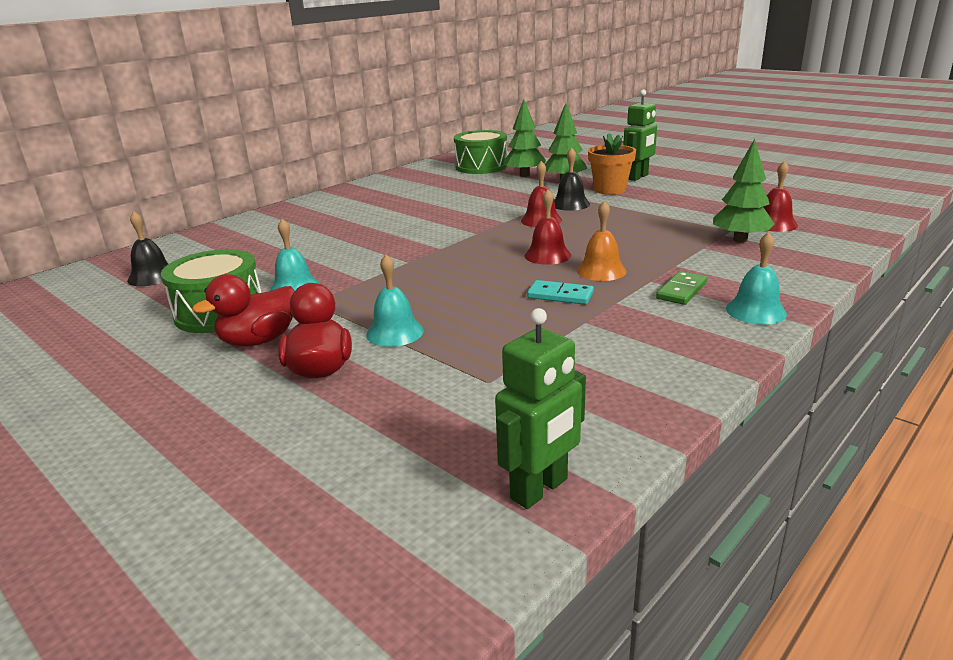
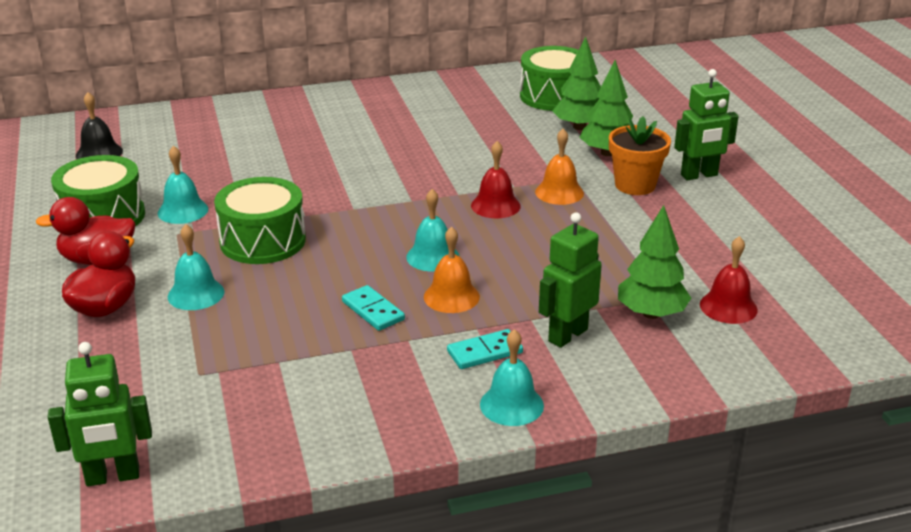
camera: 30 degrees right, 5 degrees up
red bell [524,189,571,265] -> turquoise bell [406,189,459,272]
black bell [554,148,590,211] -> orange bell [535,129,584,205]
green domino [656,271,707,305] -> turquoise domino [447,329,523,369]
none -> green drum [214,177,306,264]
none -> green robot [539,213,602,348]

